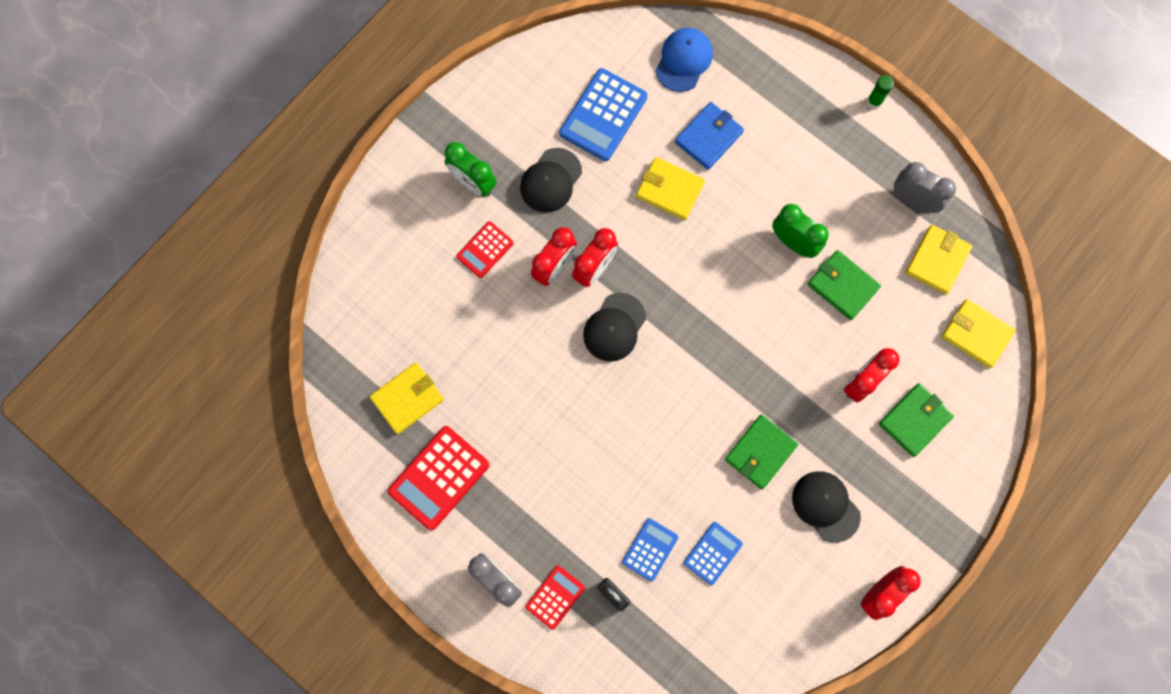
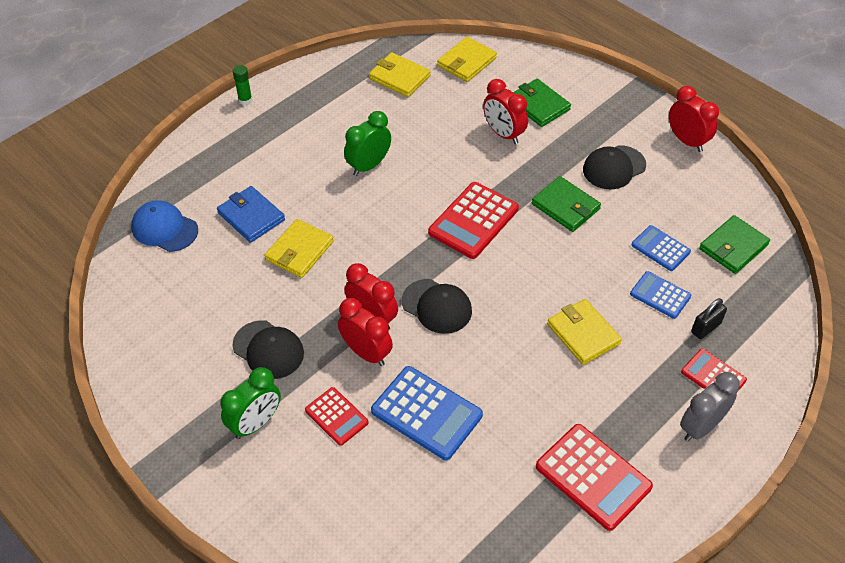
camera: 85 degrees left, 25 degrees down
yellow wallet [370,363,444,434] -> yellow wallet moved to [547,299,622,365]
blue calculator [559,68,648,161] -> blue calculator moved to [371,366,483,460]
green wallet [808,250,881,320] -> green wallet moved to [699,215,770,274]
grey clock [894,162,956,213] -> none
none -> red calculator [428,182,519,259]

